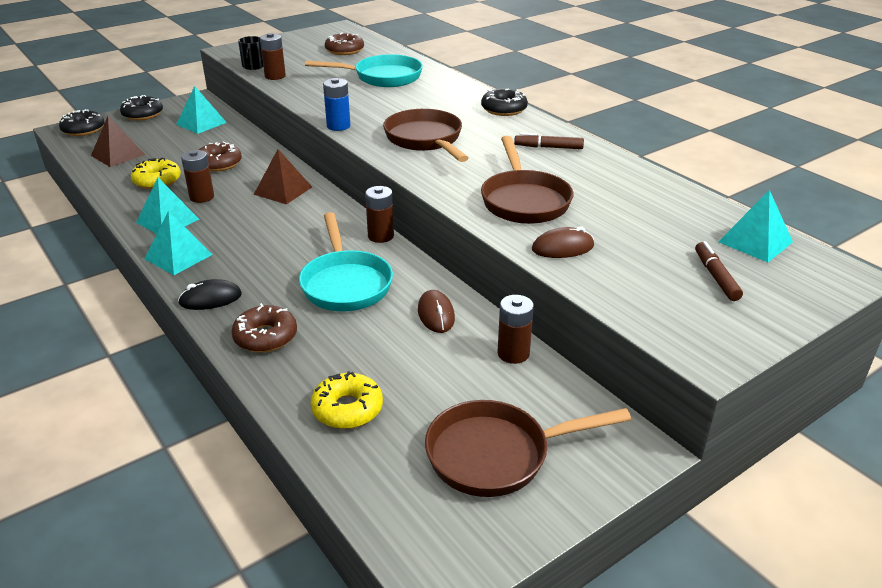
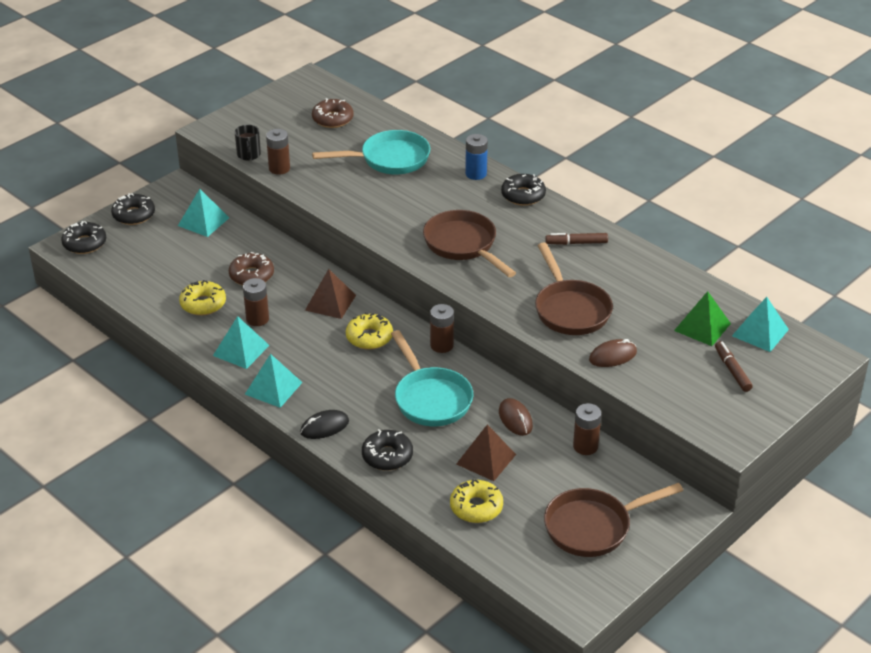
camera: 10 degrees left, 5 degrees up
brown pyramid [91,116,145,167] -> brown pyramid moved to [456,424,516,481]
brown donut [231,303,297,353] -> black donut [362,429,413,471]
blue battery [323,78,351,131] -> blue battery moved to [465,134,488,180]
none -> yellow donut [346,313,393,350]
none -> green pyramid [674,291,731,346]

